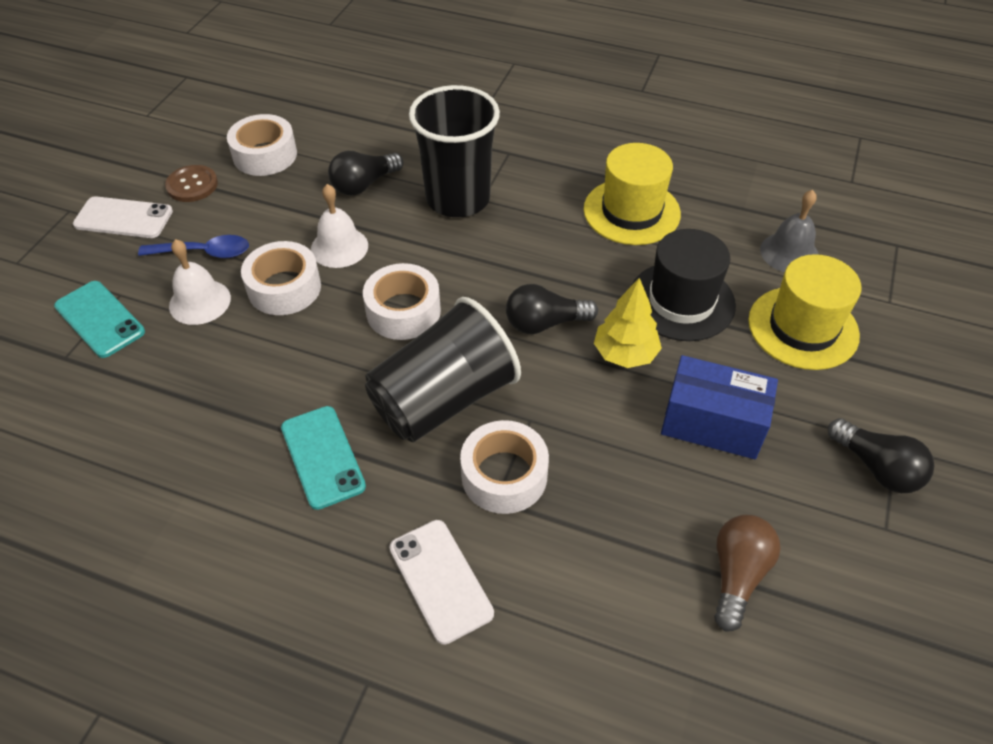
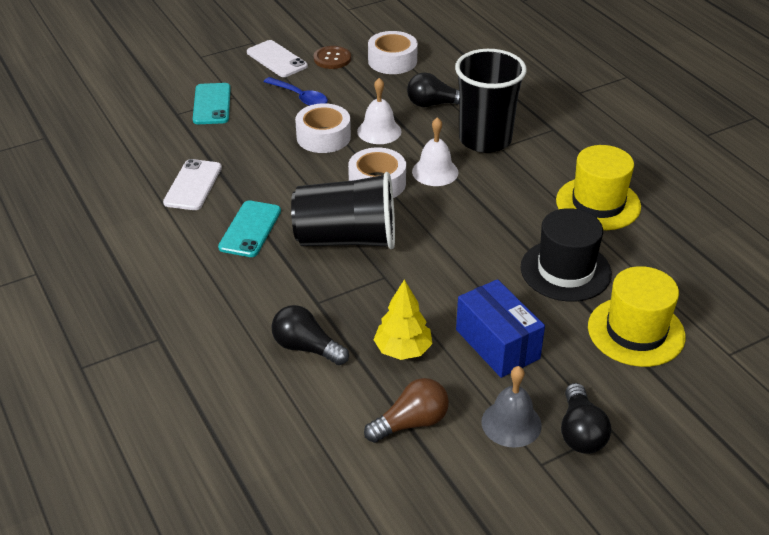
camera: 40 degrees right, 10 degrees down
white bell [169,239,231,325] -> white bell moved to [412,117,458,186]
white phone [389,520,494,645] -> white phone moved to [163,159,222,210]
white tape [460,420,549,514] -> none
black light bulb [506,284,598,334] -> black light bulb moved to [271,305,349,365]
yellow tree [594,278,662,368] -> yellow tree moved to [373,279,433,360]
grey bell [760,190,819,272] -> grey bell moved to [481,366,542,448]

